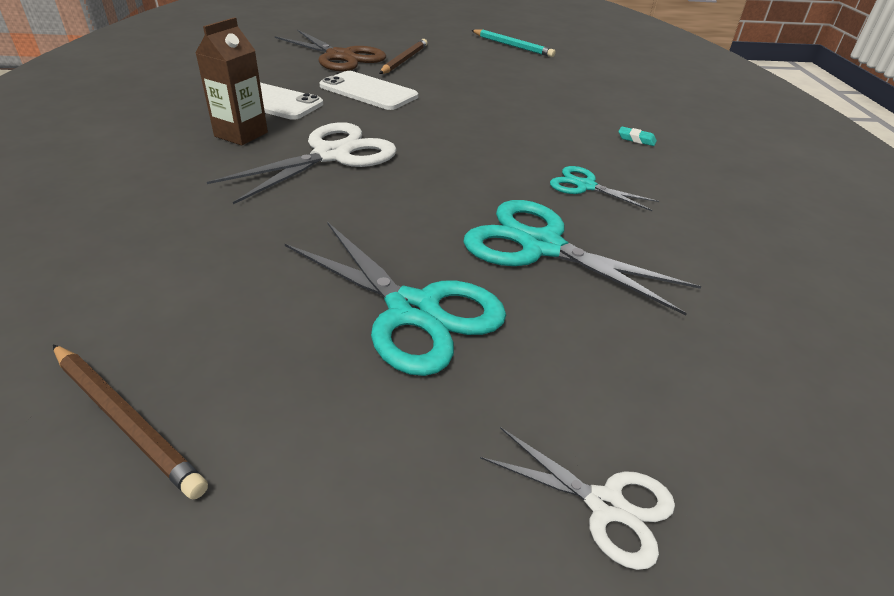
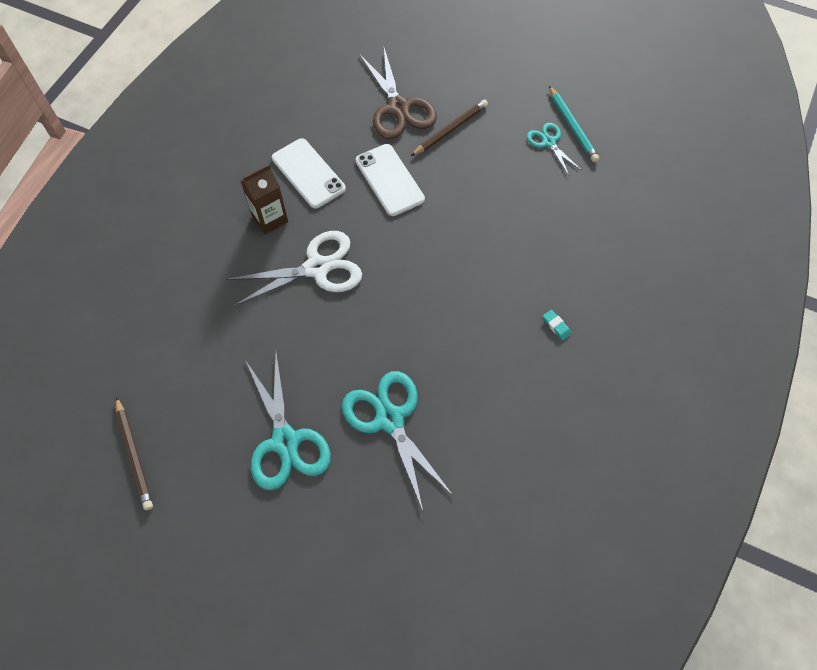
camera: 30 degrees right, 25 degrees up
white scissors [480,427,675,570] -> none
turquoise scissors [550,166,659,211] -> turquoise scissors moved to [526,123,581,175]

